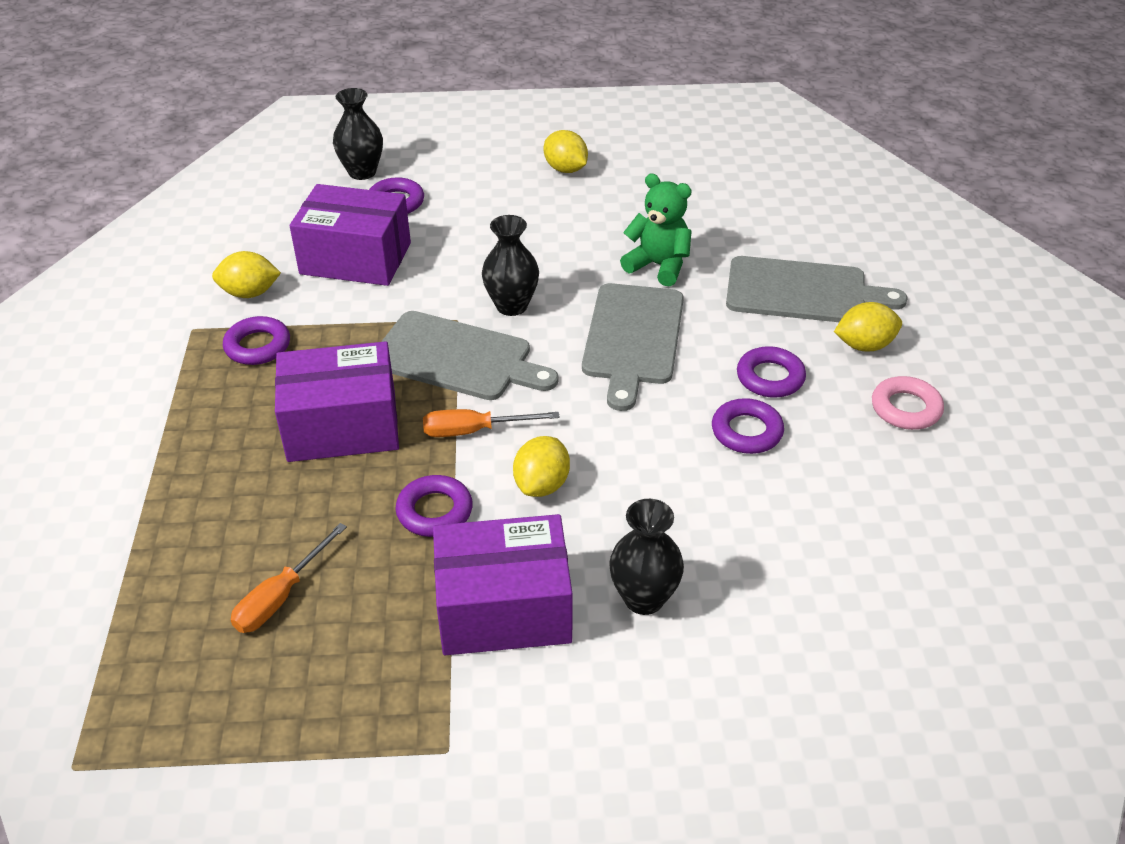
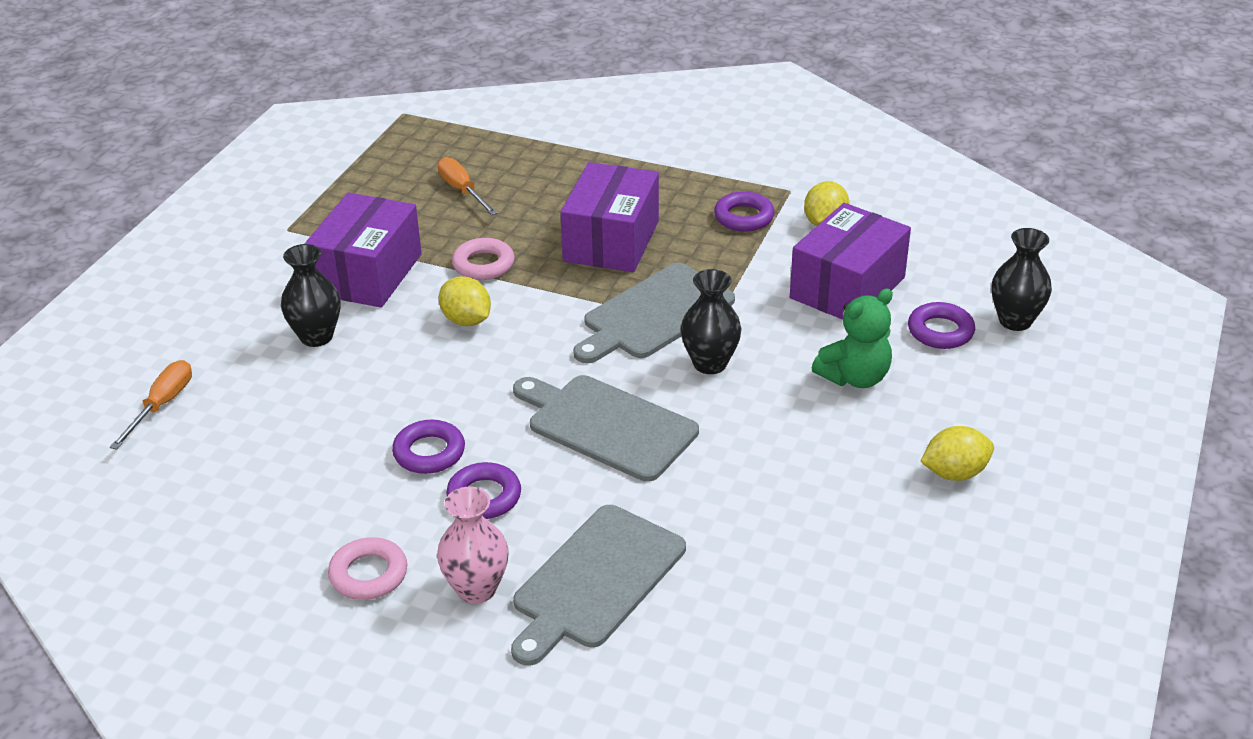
camera: 115 degrees right, 5 degrees down
purple ring [396,475,473,537] -> pink ring [452,238,515,280]
orange screwdriver [423,409,560,437] -> orange screwdriver moved to [110,360,192,450]
green teddy bear [620,173,692,287] -> green teddy bear moved to [812,288,893,388]
yellow lemon [834,302,902,352] -> pink vase [437,487,509,604]

